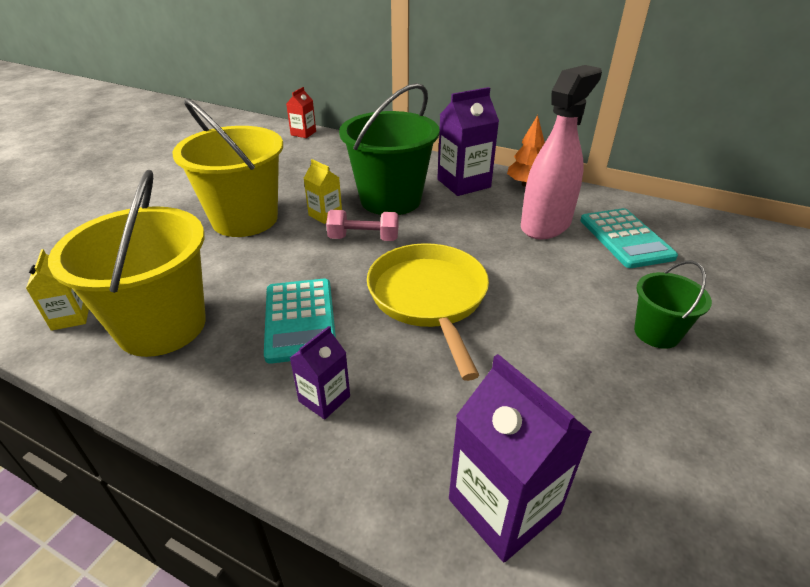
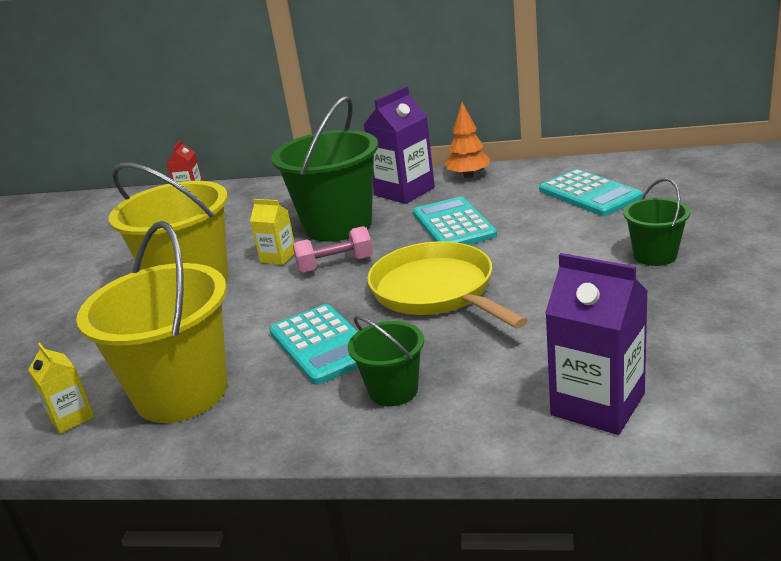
camera: 15 degrees left, 10 degrees down
purple carton [290,326,350,419] -> green bucket [348,316,424,406]
pink spray bottle [521,65,602,239] -> none
none -> turquoise calculator [413,197,497,245]

